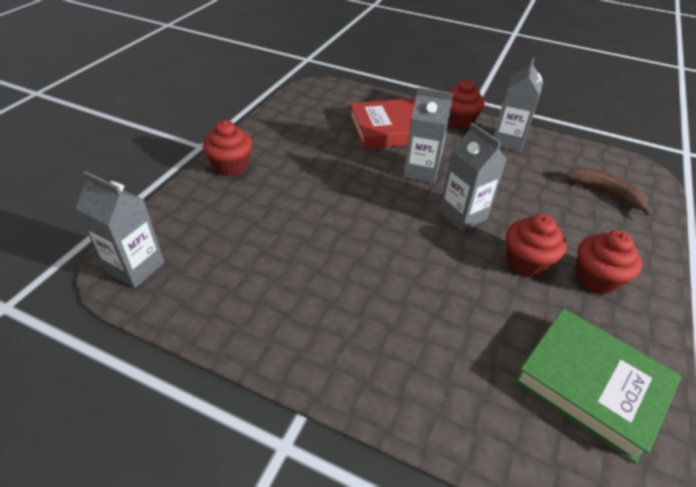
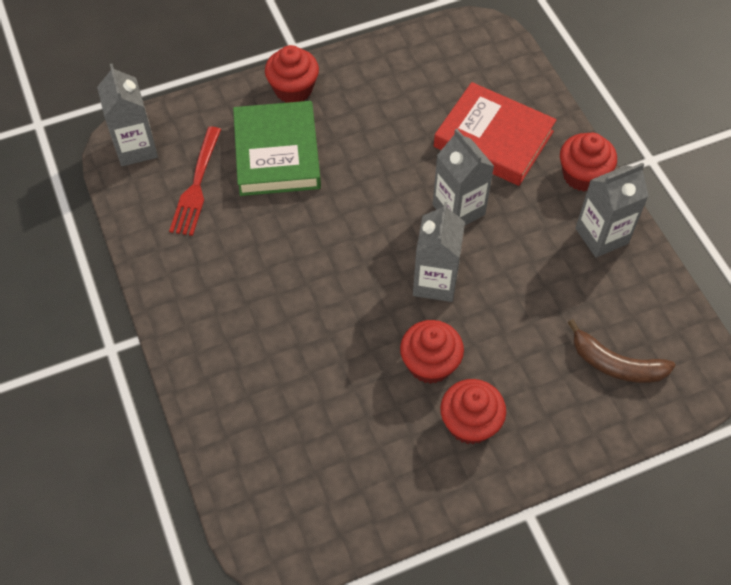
camera: 45 degrees right, 15 degrees up
green book [514,308,681,464] -> green book moved to [233,101,321,196]
brown banana [565,167,653,217] -> brown banana turned 120 degrees clockwise [568,319,676,383]
none -> red fork [169,127,221,236]

